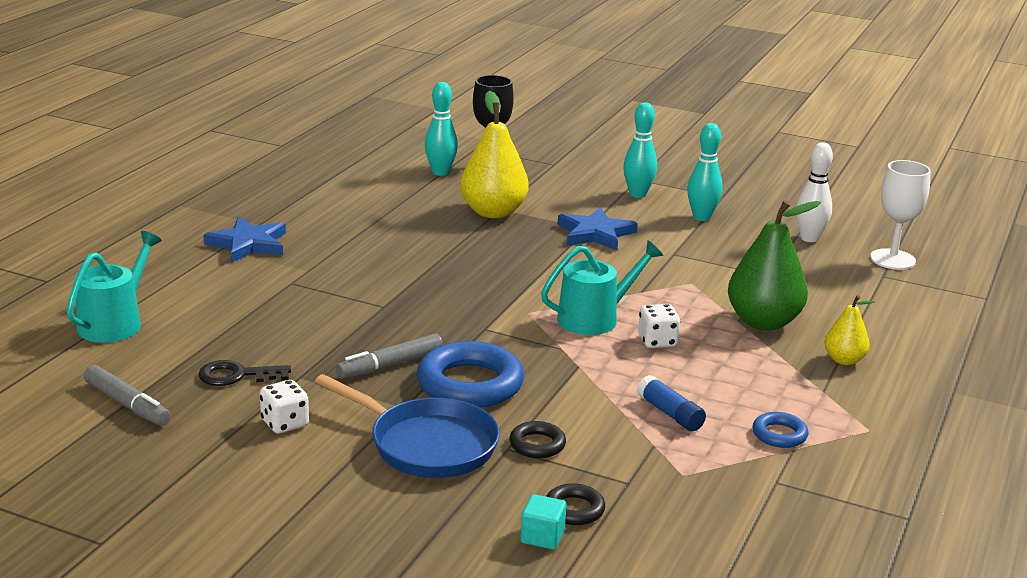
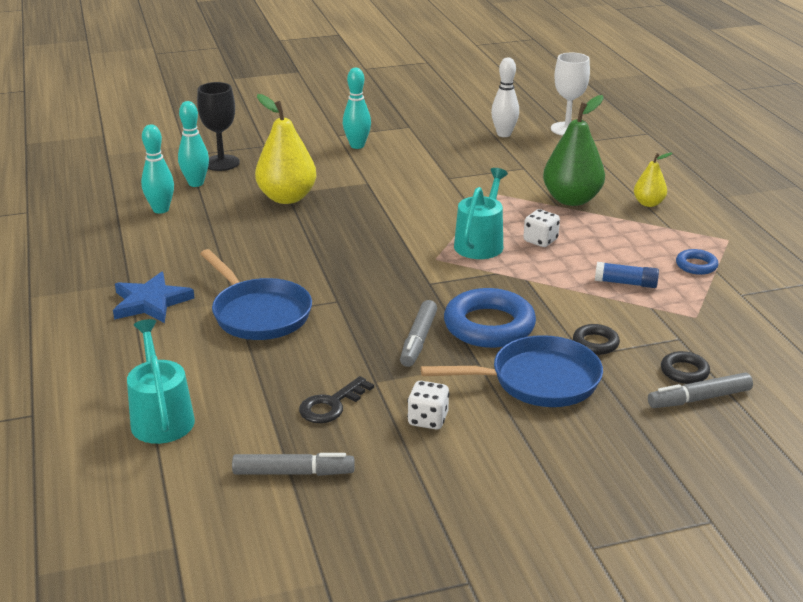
camera: 40 degrees left, 5 degrees up
turquoise cube [521,494,567,550] -> grey marker [648,373,753,408]
blue star [558,207,638,251] -> none
turquoise bowling pin [687,123,723,221] -> turquoise bowling pin moved to [141,125,174,214]
none -> blue pan [200,249,312,340]

